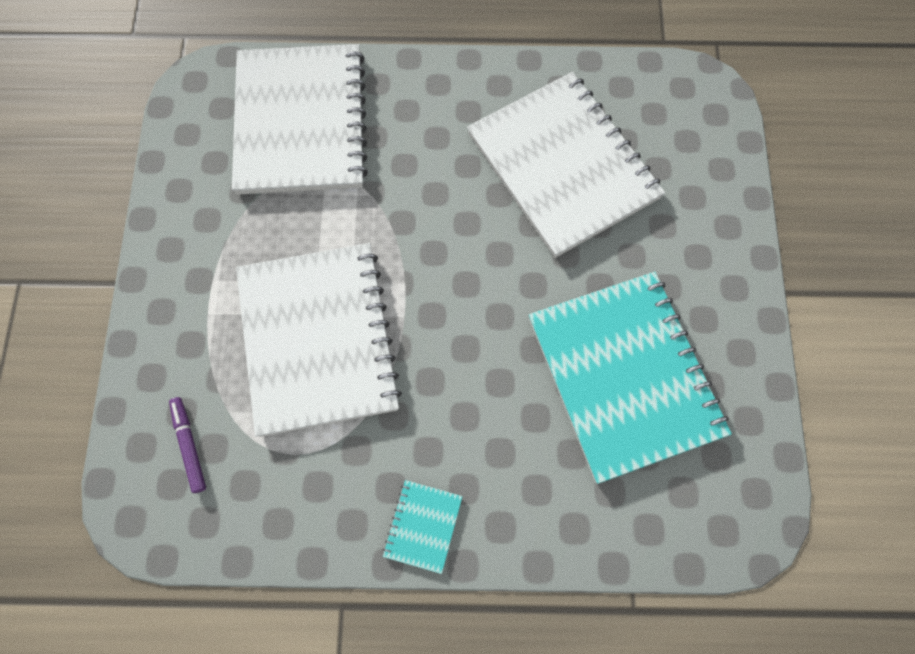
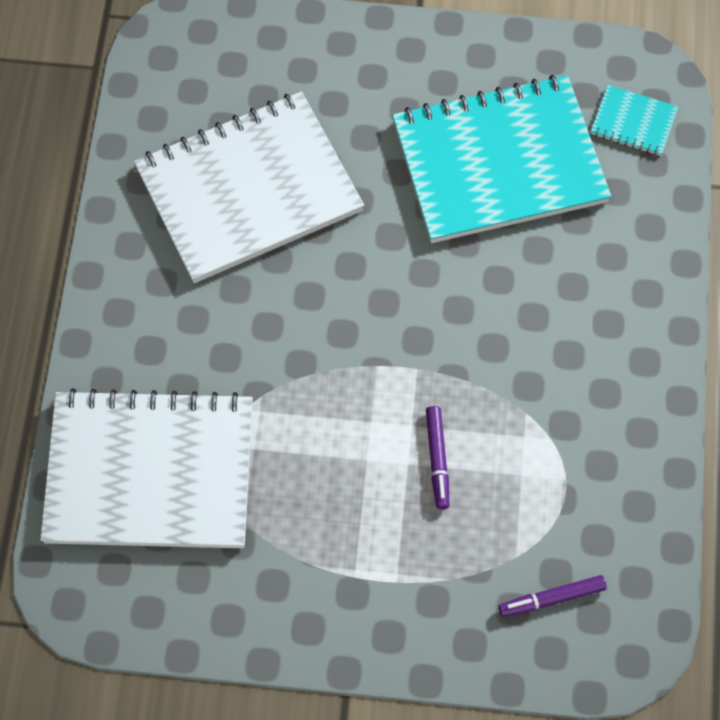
camera: 85 degrees left, 5 degrees down
white notebook [236,243,402,437] -> purple marker [426,406,449,509]
turquoise notebook [383,480,463,574] -> turquoise notebook moved to [591,85,678,156]

